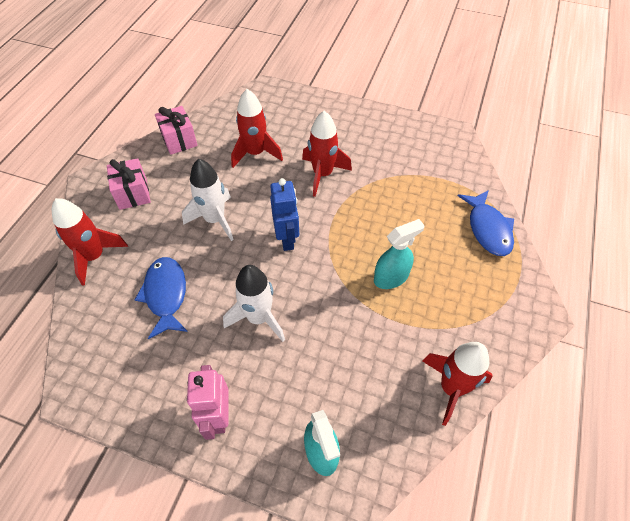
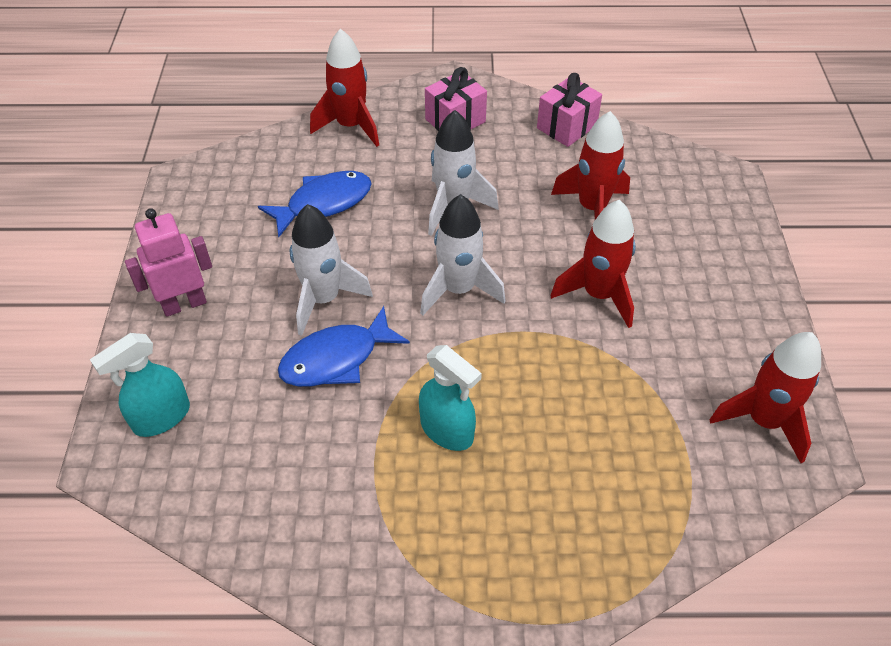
camera: 70 degrees right, 5 degrees down
blue robot [270,178,299,251] -> white rocket [420,194,505,315]
red rocket [423,342,493,426] -> red rocket moved to [709,332,821,463]
blue fish [458,190,514,256] -> blue fish moved to [278,306,410,387]

